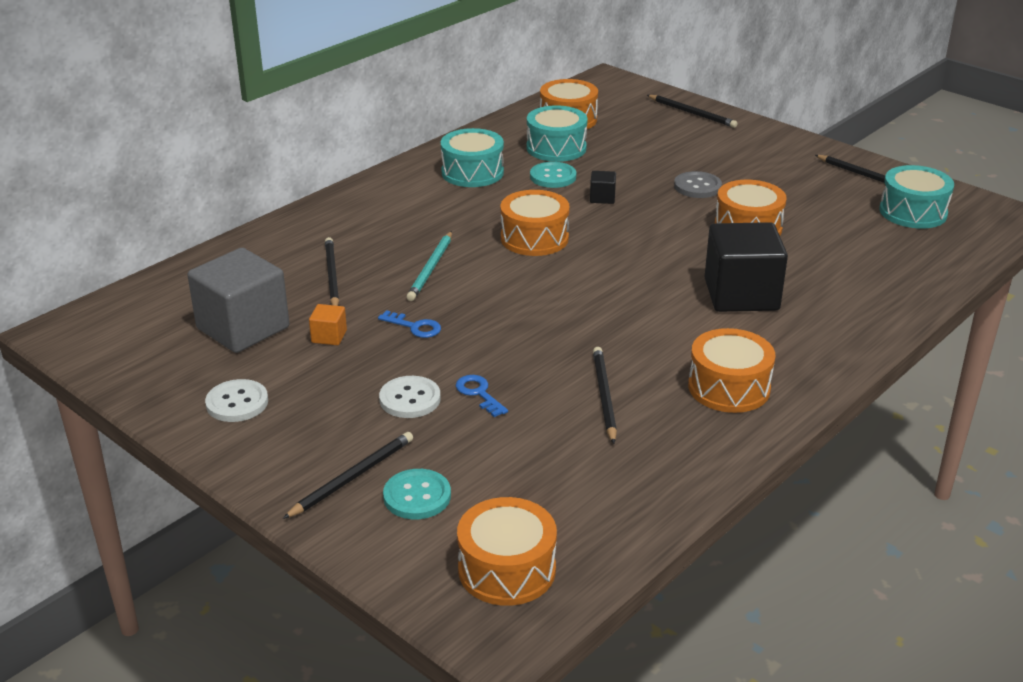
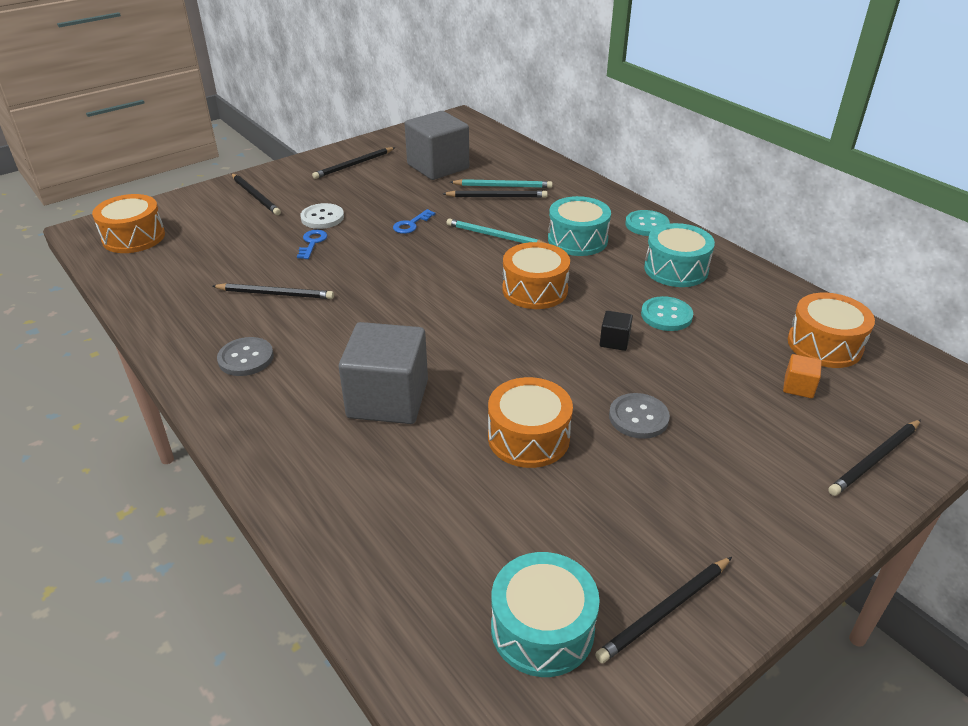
camera: 100 degrees right, 5 degrees up
white button [205,379,268,422] -> black pencil [312,147,395,179]
orange cube [309,304,347,345] -> orange cube moved to [783,354,822,398]
turquoise button [383,469,451,519] -> turquoise button moved to [625,210,670,236]
blue key [456,375,508,417] -> blue key turned 60 degrees counterclockwise [297,230,328,259]
turquoise drum [526,105,588,162] -> turquoise drum moved to [548,196,611,256]
orange drum [688,328,775,413] -> grey button [217,337,274,376]
black cube [705,222,788,312] -> grey cube [339,322,428,424]
none -> turquoise pencil [450,179,553,188]

